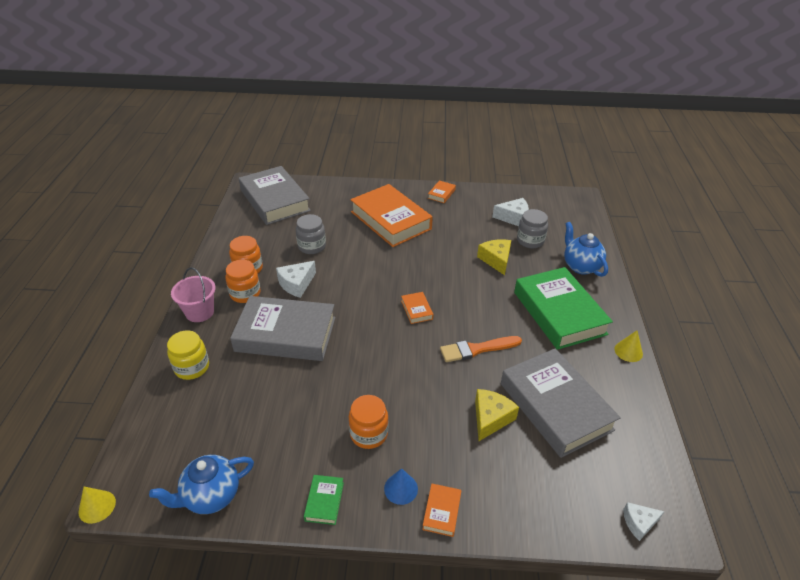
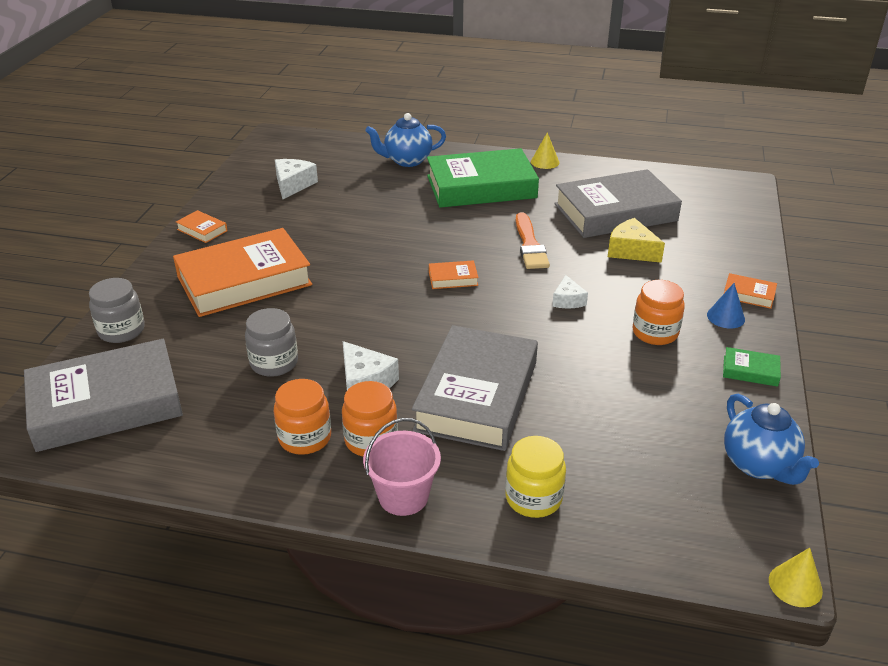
camera: 80 degrees left, 5 degrees down
yellow cheese [477,239,511,275] -> none
grey jar [517,209,548,248] -> grey jar moved to [89,278,145,343]
white cheese [623,502,665,541] -> white cheese moved to [552,275,588,309]

